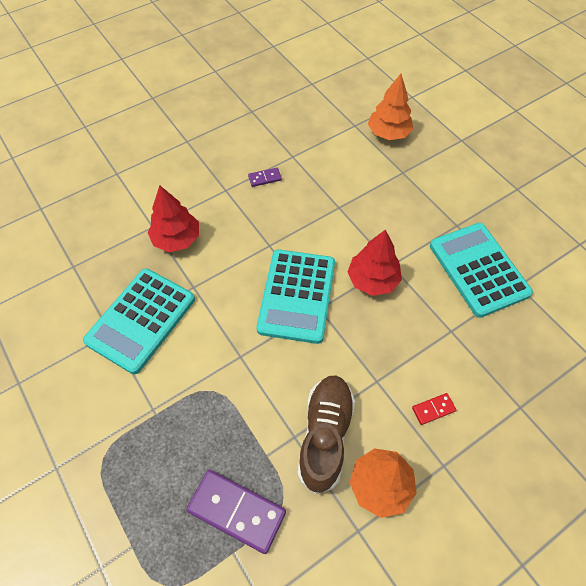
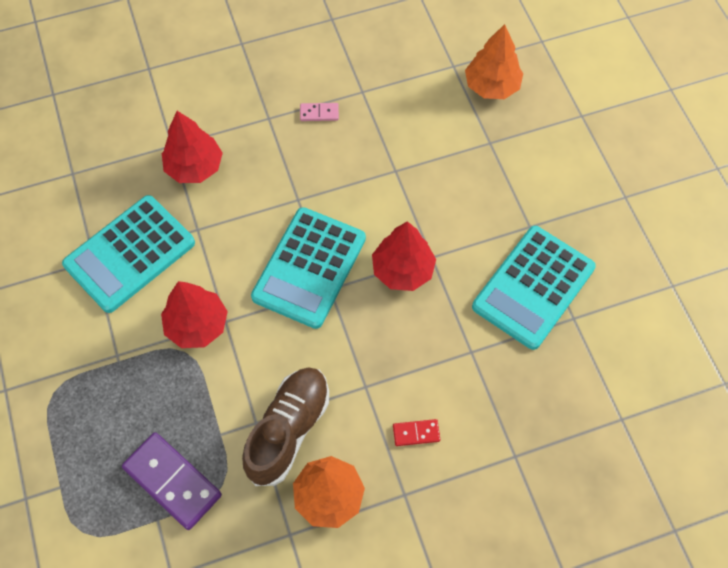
camera: 15 degrees right, 5 degrees up
purple domino [248,168,282,187] -> pink domino [300,103,339,121]
turquoise calculator [430,223,533,318] -> turquoise calculator turned 135 degrees counterclockwise [472,226,596,350]
none -> red tree [161,281,228,348]

